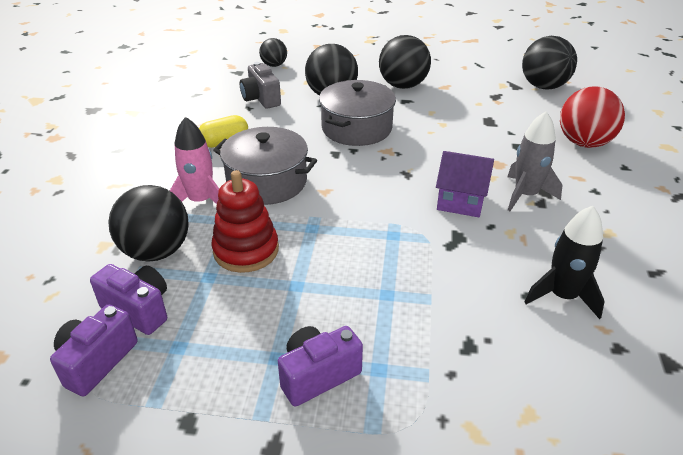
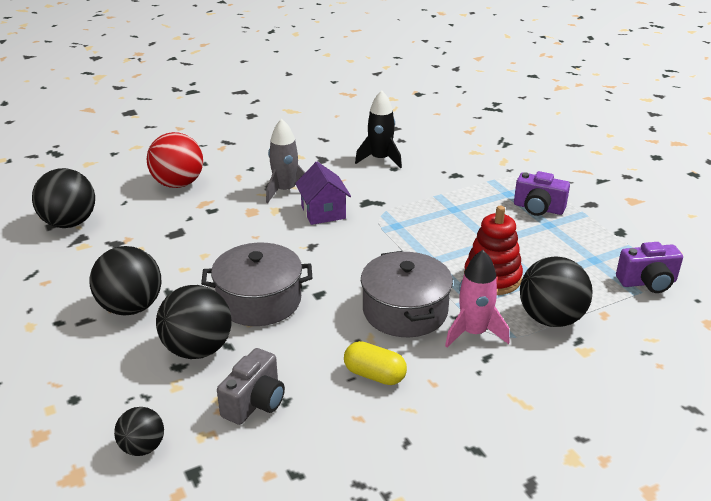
camera: 125 degrees left, 5 degrees down
purple camera [90,264,167,335] -> none

